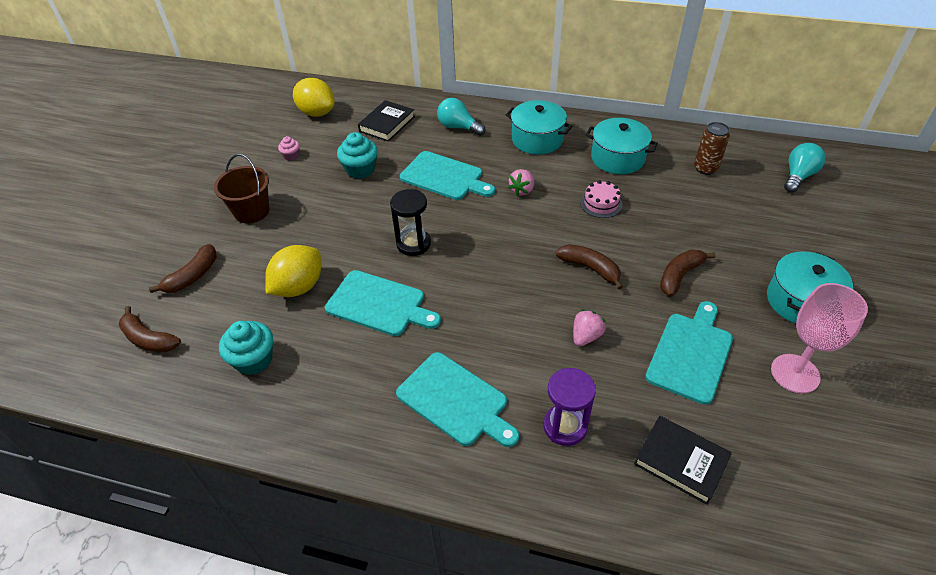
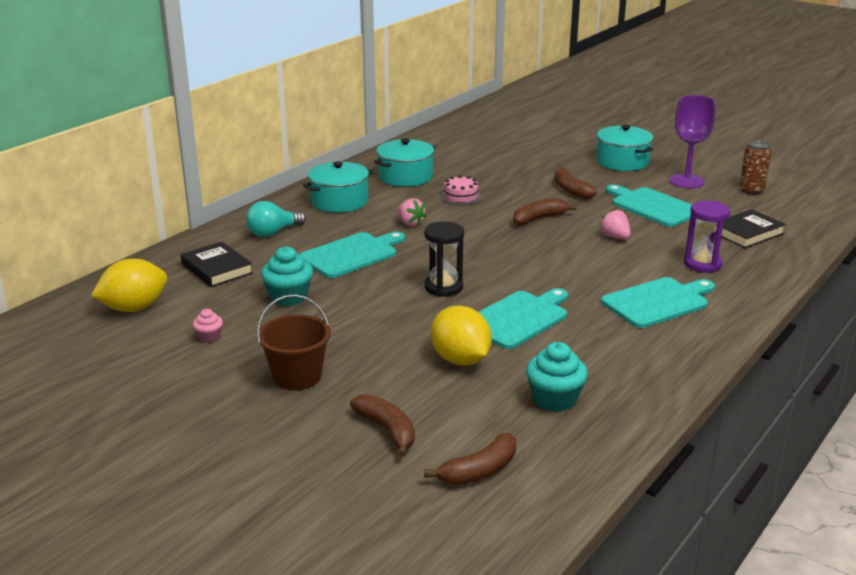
camera: 70 degrees left, 20 degrees down
brown can [694,122,730,175] -> brown can moved to [739,140,772,195]
pink goblet [771,283,868,394] -> purple goblet [669,95,716,188]
turquoise light bulb [784,143,825,193] -> none

